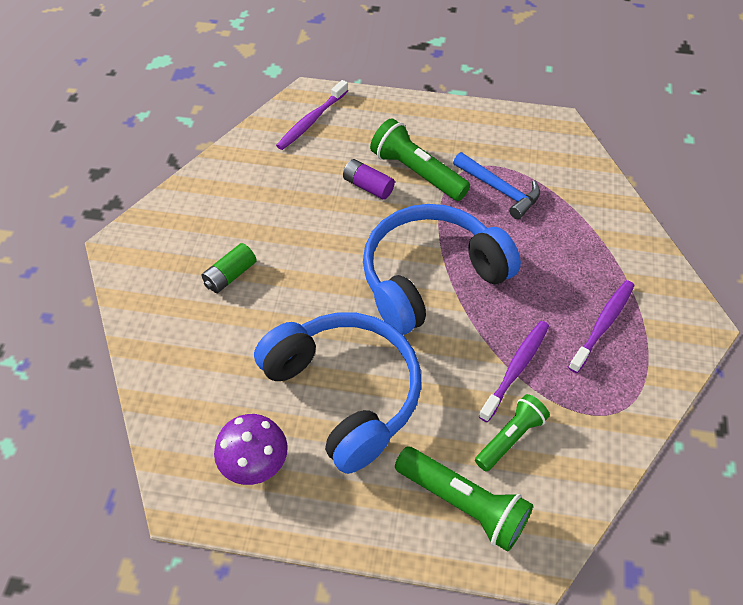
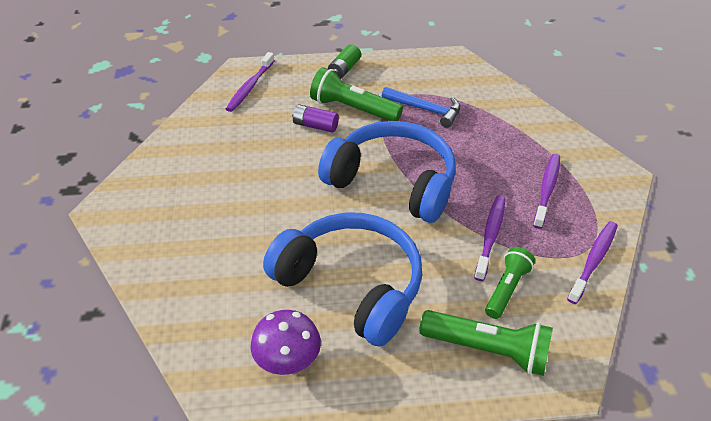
camera: 15 degrees left, 10 degrees down
green battery [202,243,256,293] -> green battery moved to [328,44,361,79]
blue headphones [363,204,521,335] -> blue headphones turned 75 degrees clockwise [318,121,456,223]
none -> purple toothbrush [567,221,618,304]

